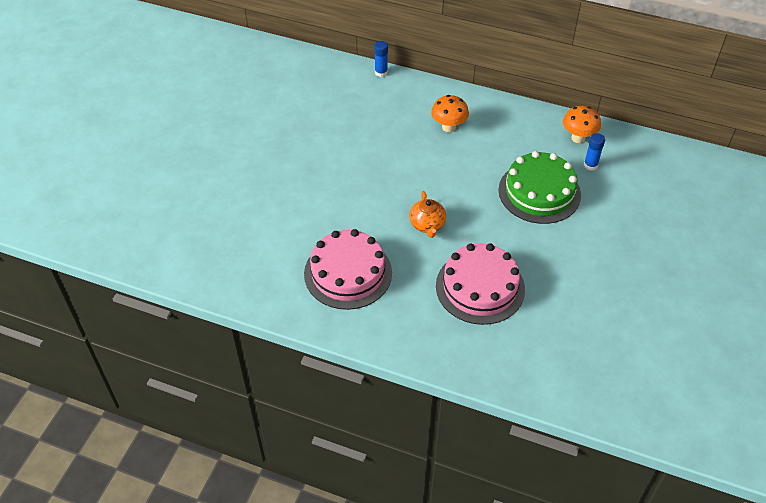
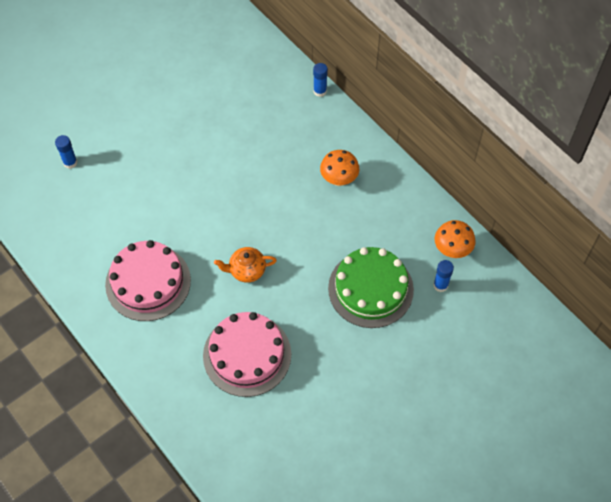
camera: 30 degrees right, 10 degrees up
orange teapot [409,191,446,238] -> orange teapot turned 60 degrees clockwise [214,247,277,283]
none -> blue glue stick [55,135,77,169]

